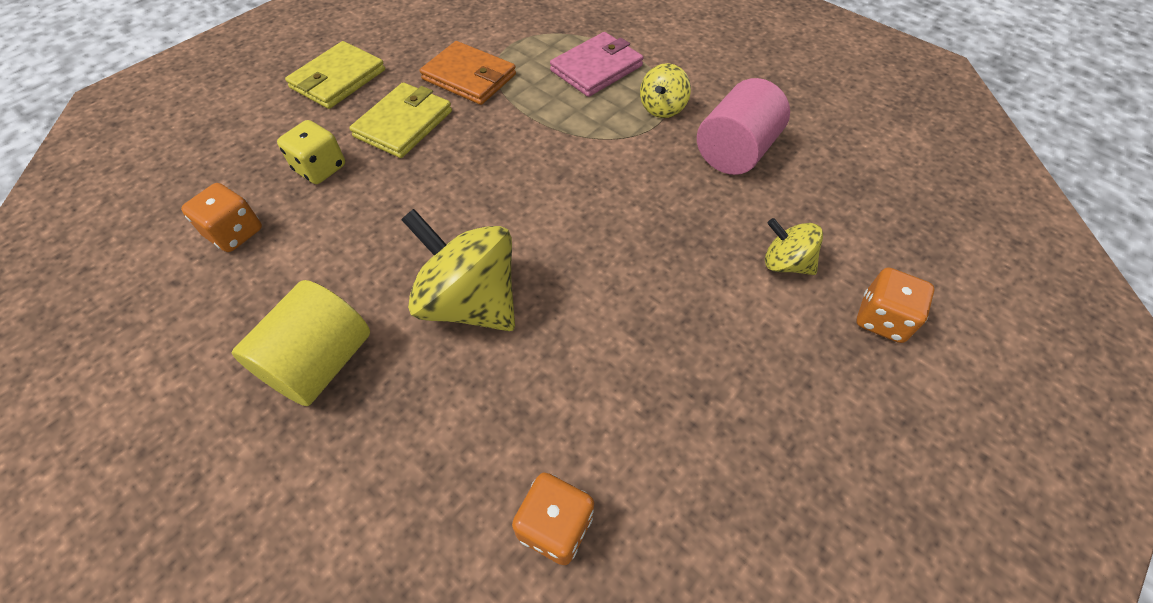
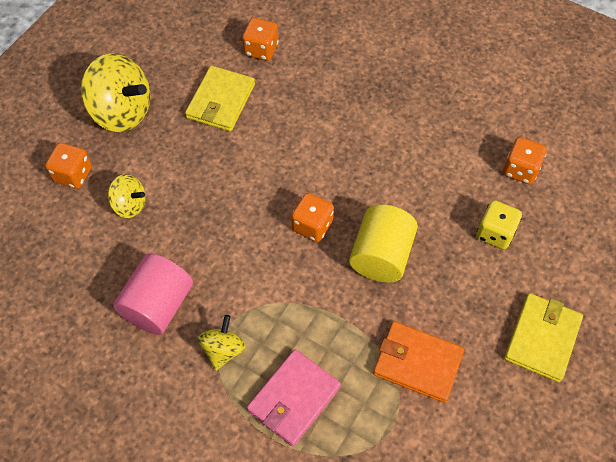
camera: 170 degrees right, 5 degrees up
yellow cylinder [232,280,370,406] -> yellow cylinder moved to [349,204,418,283]
yellow wallet [349,82,452,158] -> yellow wallet moved to [185,66,255,132]
yellow spinning top [401,209,515,331] -> yellow spinning top moved to [81,53,150,132]
none -> orange dice [291,193,334,242]

